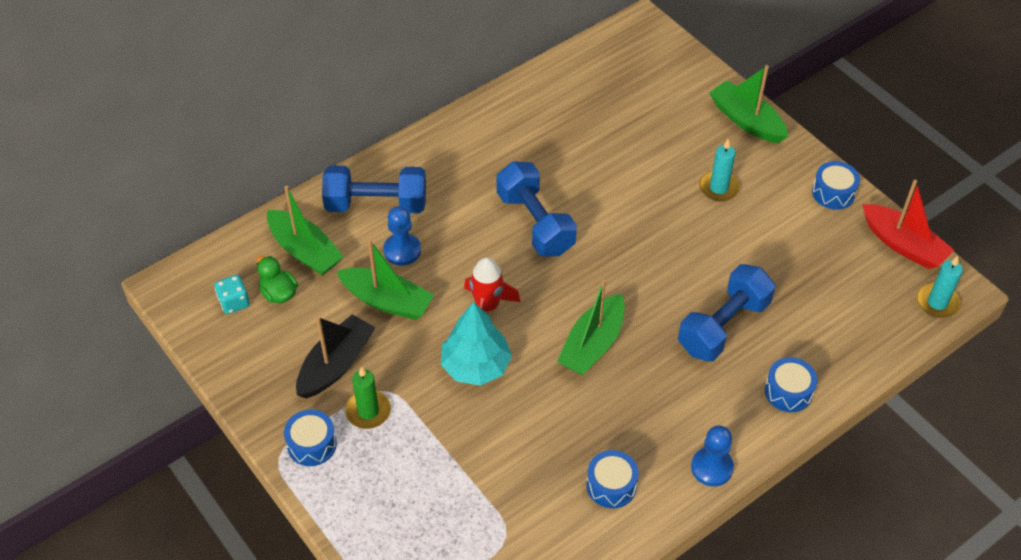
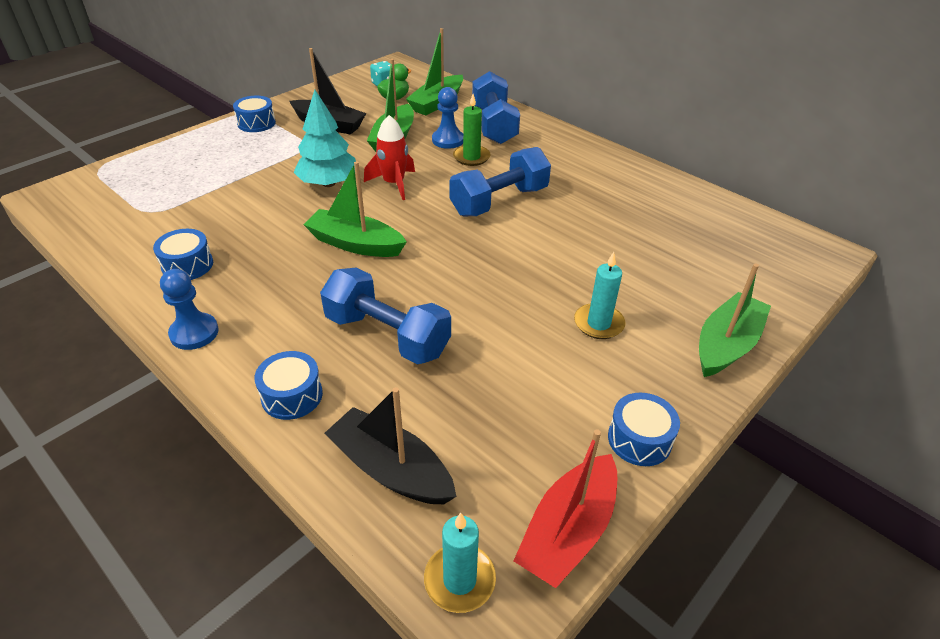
camera: 80 degrees right, 10 degrees down
green candle [345,367,391,429] -> green candle moved to [453,94,491,166]
none -> black boat [324,387,457,504]

